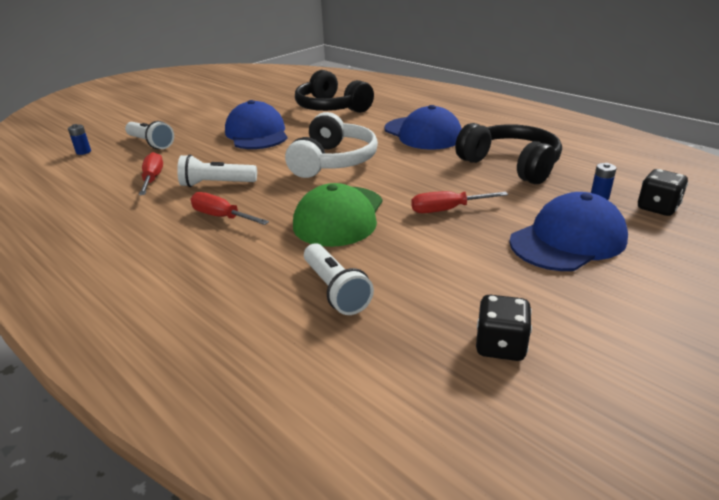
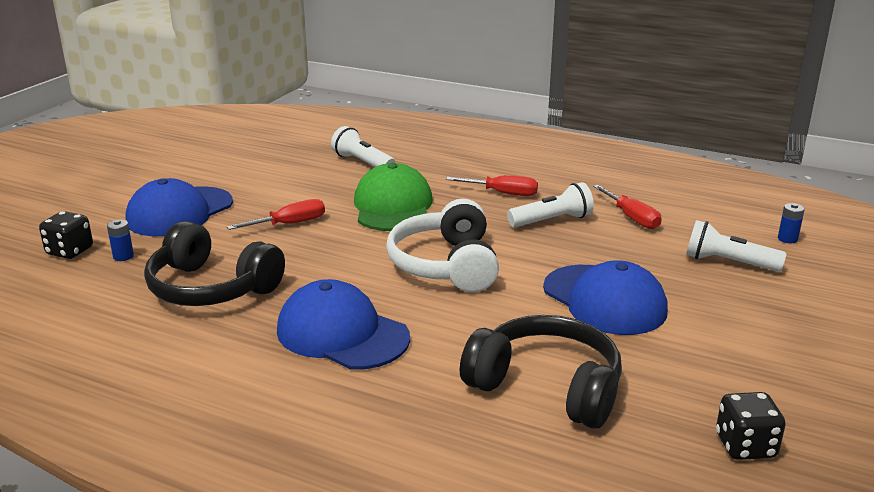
camera: 160 degrees right, 5 degrees down
black dice [476,295,532,361] -> black dice moved to [716,392,786,460]

